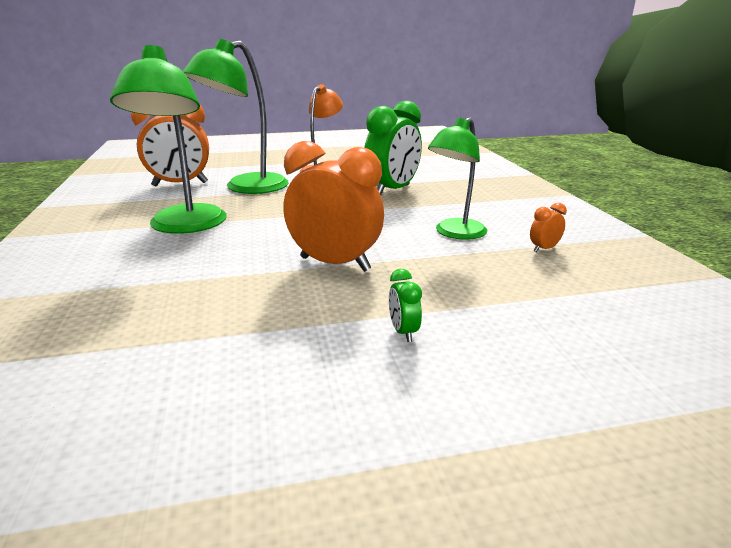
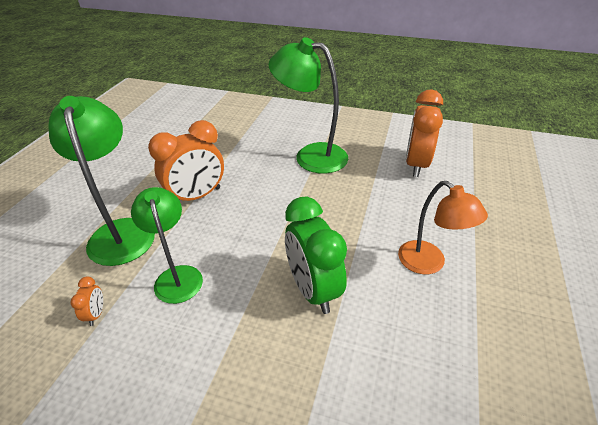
camera: 120 degrees right, 15 degrees up
green lamp [183,39,288,194] -> green lamp moved to [49,96,155,266]
green clock [389,269,422,342] -> none

